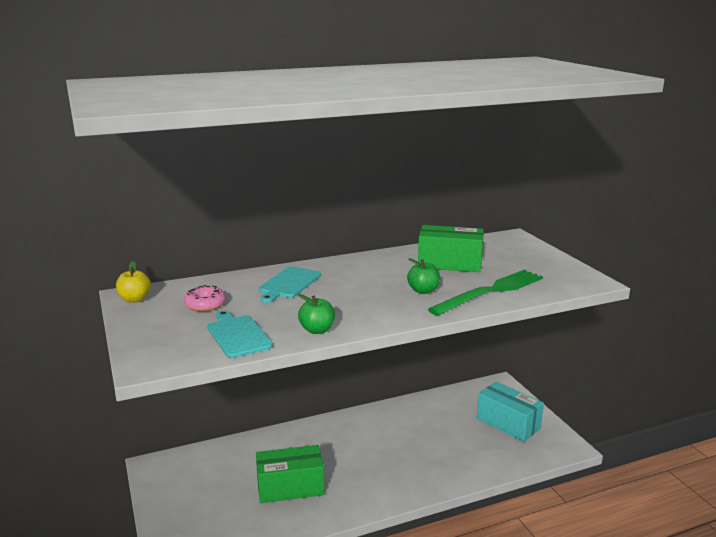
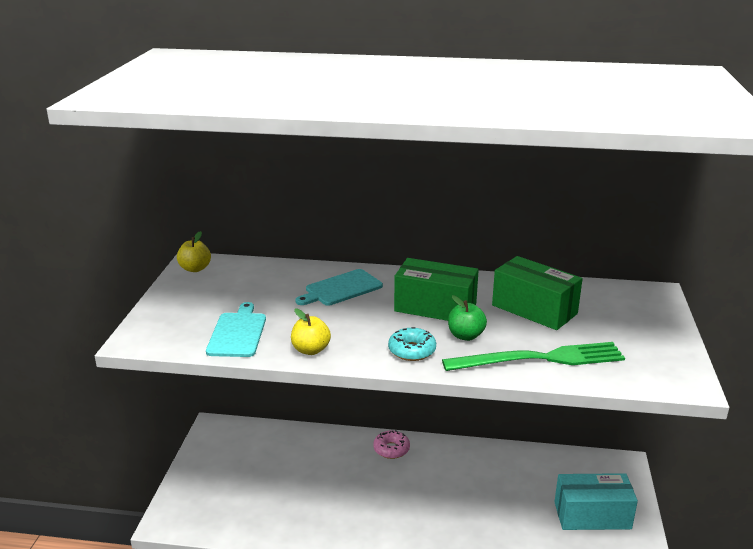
camera: 30 degrees right, 5 degrees up
pink donut [184,285,226,312] -> pink donut moved to [373,430,410,459]
green box [256,445,324,503] -> green box moved to [394,258,479,321]
green apple [298,294,335,334] -> yellow apple [291,308,331,355]
turquoise box [477,382,544,442] -> turquoise box turned 75 degrees counterclockwise [554,473,638,530]
none -> turquoise donut [388,327,436,361]

